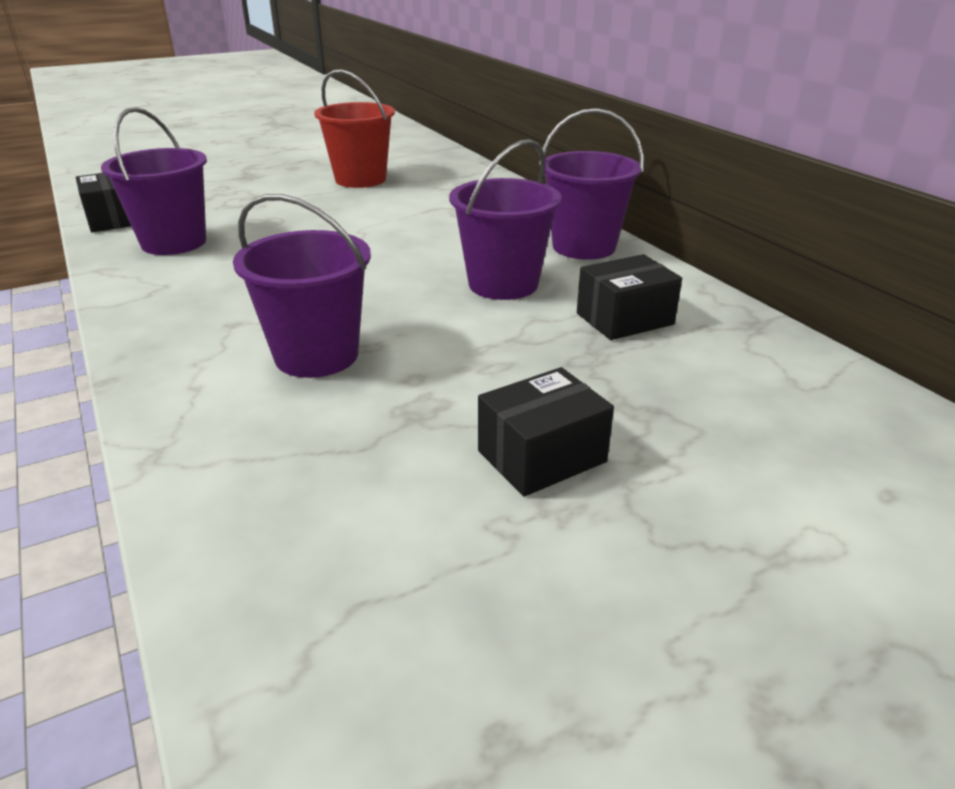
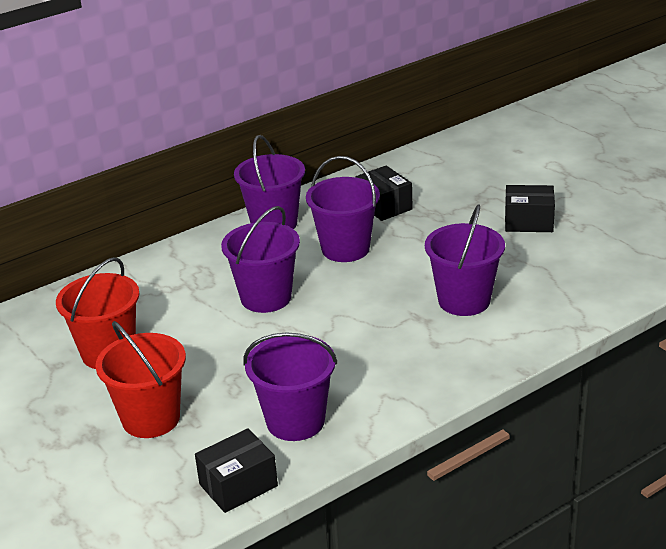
camera: 95 degrees left, 0 degrees up
black box [478,367,614,497] -> black box turned 45 degrees counterclockwise [505,185,555,232]
none -> red bucket [95,321,186,438]
none -> purple bucket [221,206,300,313]

